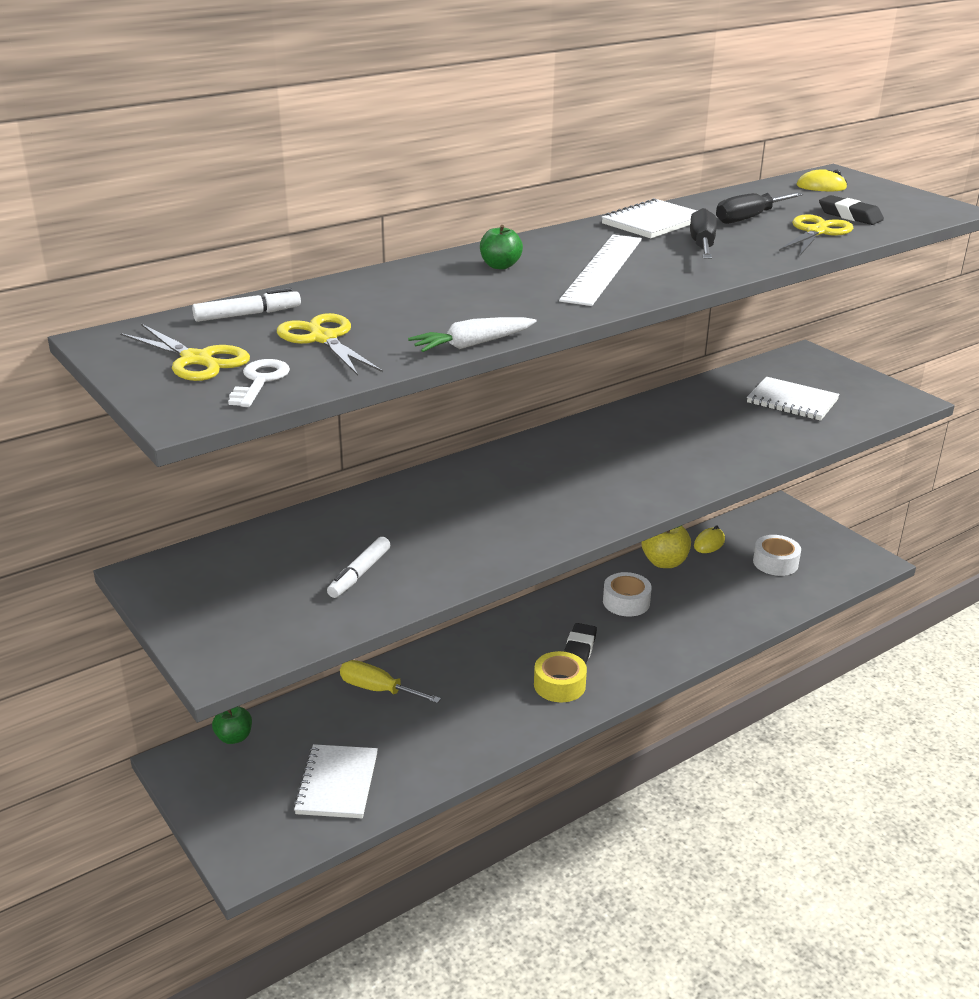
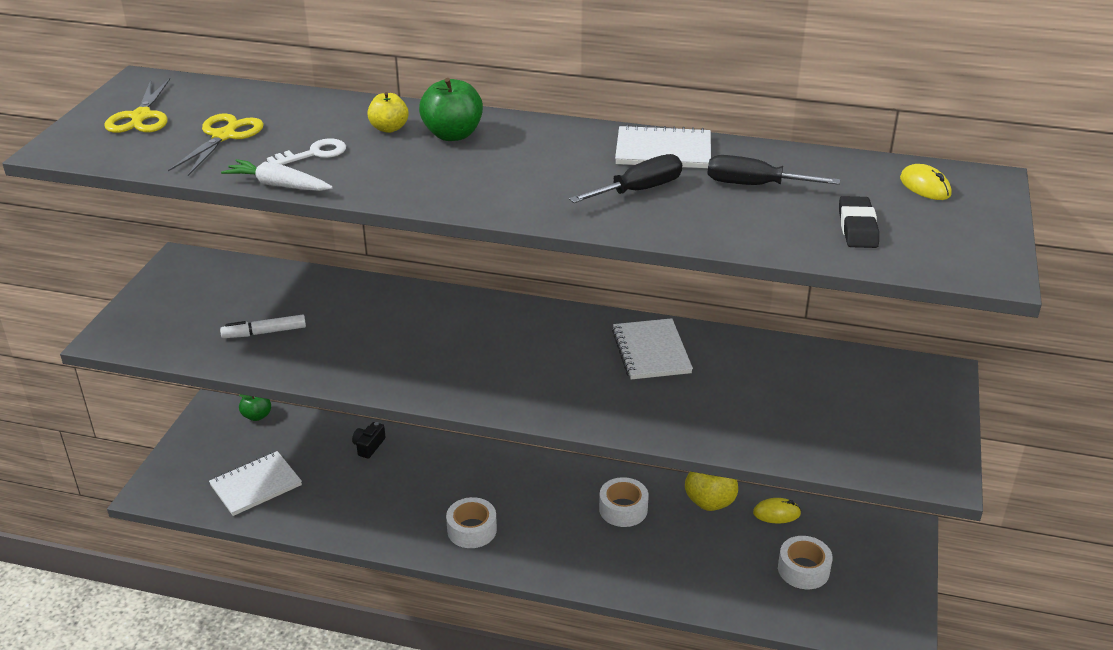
camera: 50 degrees right, 5 degrees up
white marker [192,288,301,322] -> none
white key [228,359,290,407] -> white key moved to [267,138,346,165]
yellow screwdriver [340,660,441,703] -> black camera [352,422,385,459]
green apple [480,225,523,269] -> green apple [419,78,483,141], size x1.54
yellow tape [534,651,587,702] -> white tape [446,497,497,548]
white ruler [559,234,642,306] -> none
black eraser [564,623,597,664] -> none
white notebook [747,377,840,421] -> white notebook moved to [612,318,693,379]
yellow scissors [779,214,853,255] -> none
none -> yellow apple [367,92,409,133]

